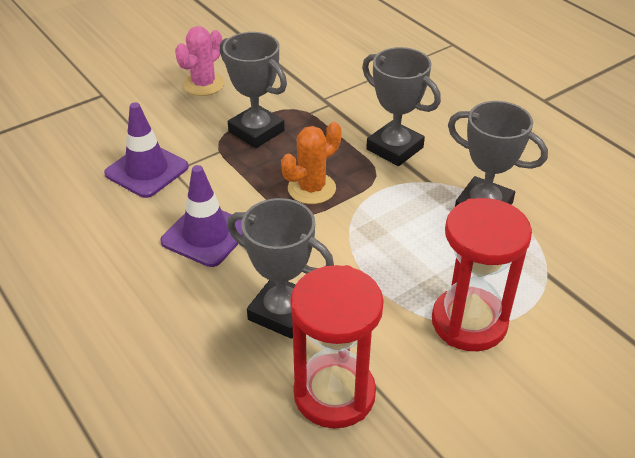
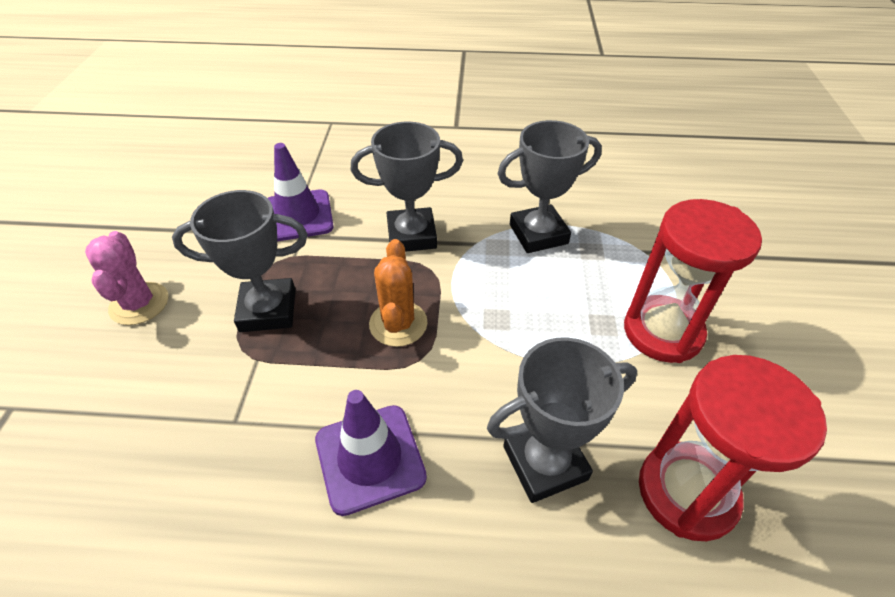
camera: 50 degrees left, 5 degrees up
purple traffic cone [104,102,189,198] -> purple traffic cone moved to [268,143,334,242]

